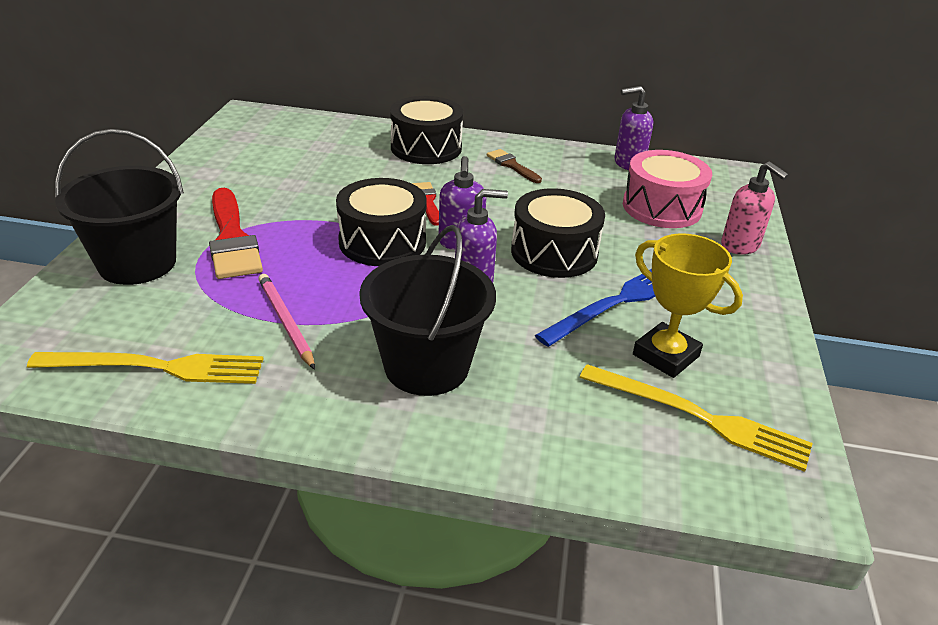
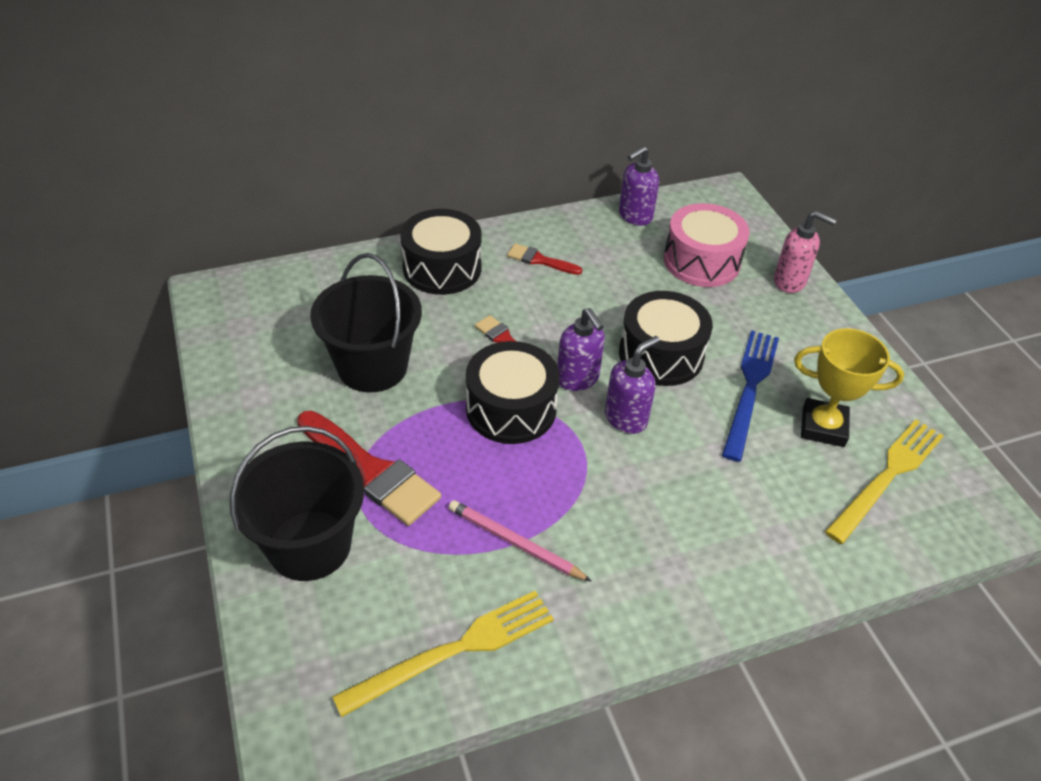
camera: 30 degrees left, 10 degrees up
black bucket [359,225,496,396] -> black bucket moved to [310,253,422,393]
brown brush [487,149,542,183] -> red brush [507,243,582,275]
yellow fork [579,364,813,472] -> yellow fork turned 45 degrees counterclockwise [825,419,944,544]

